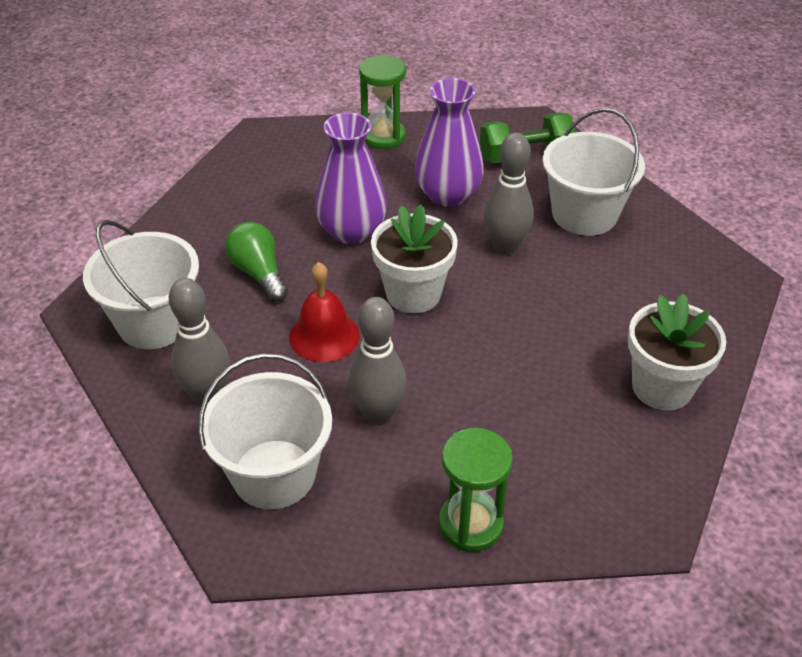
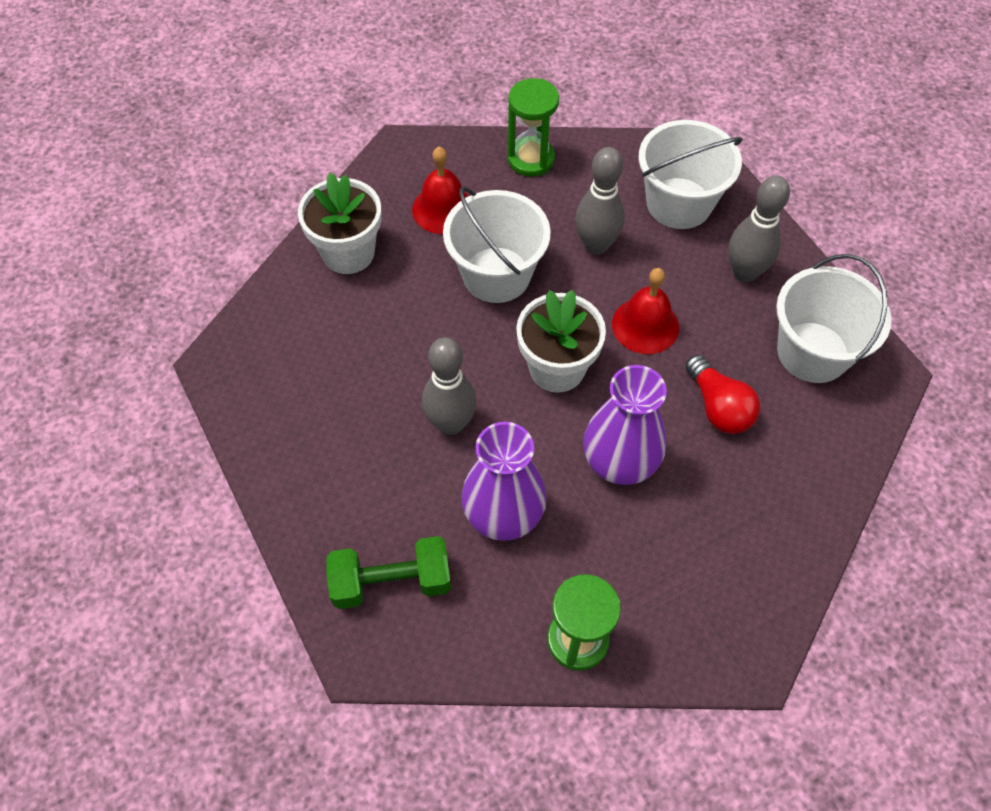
camera: 175 degrees left, 15 degrees up
green light bulb [225,222,288,302] -> red light bulb [685,355,760,434]
white bucket [542,108,645,236] -> white bucket moved to [443,187,551,303]
none -> red bell [412,147,469,234]

